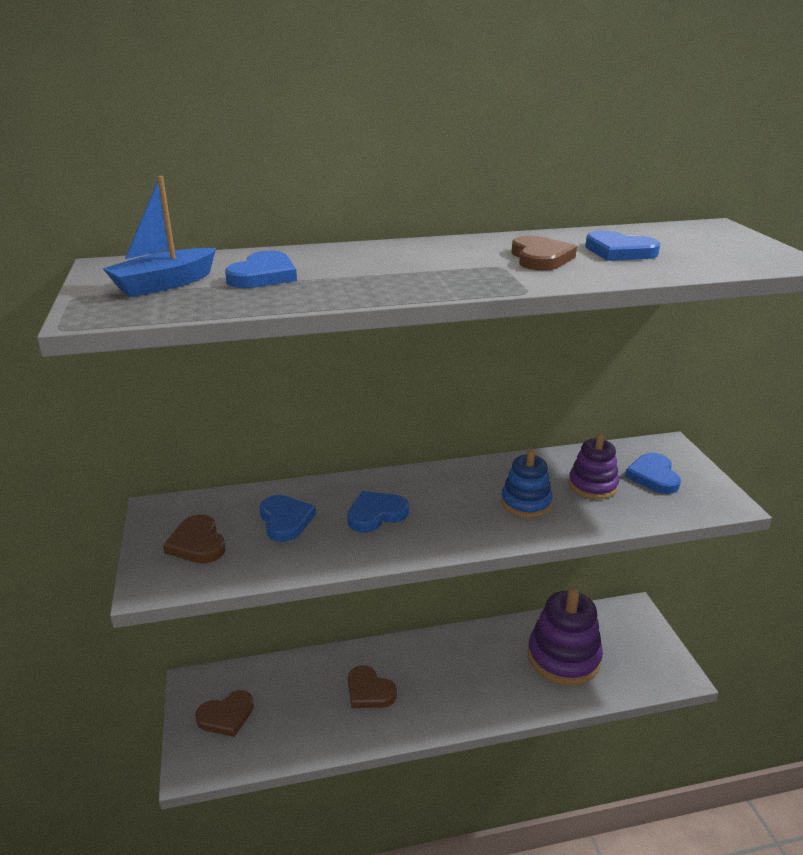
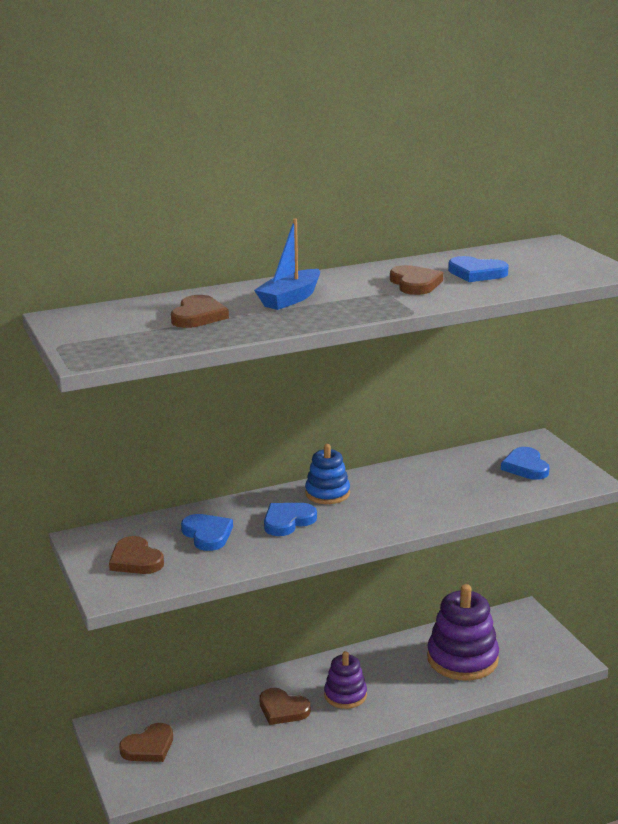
camera: 10 degrees left, 5 degrees down
blue boat [102,176,216,297] -> blue boat moved to [254,219,320,310]
blue heart [225,251,297,288] -> brown heart [171,295,229,328]
blue stacking toy [501,450,552,518] -> blue stacking toy moved to [305,444,350,504]
purple stacking toy [568,434,619,499] -> purple stacking toy moved to [324,651,367,709]

